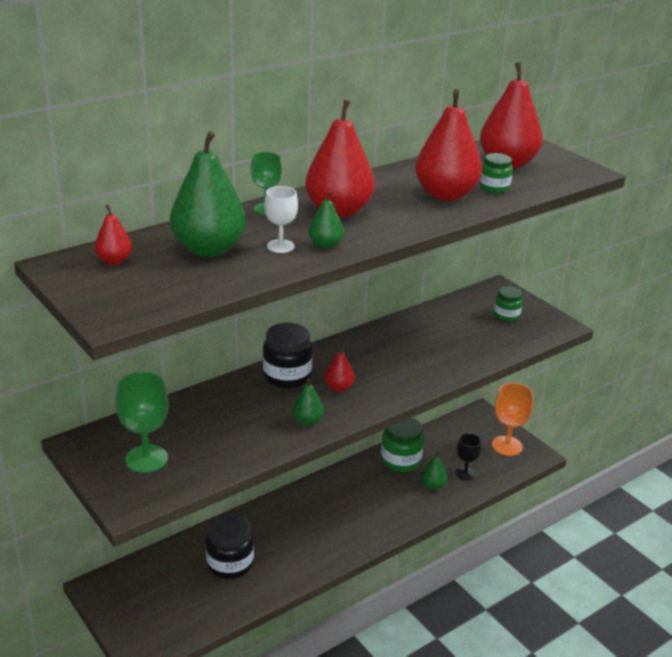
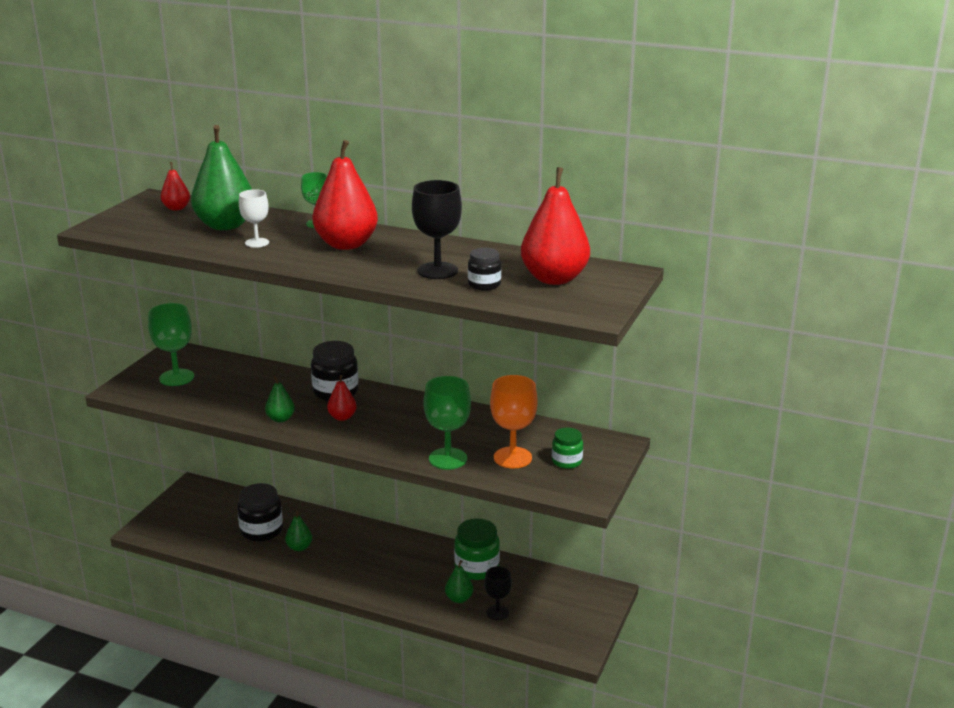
camera: 60 degrees right, 5 degrees down
green pear [309,191,344,249] -> green pear moved to [285,511,312,551]
red pear [415,89,482,201] -> black goblet [412,180,462,279]
green jar [480,153,513,193] -> black jar [468,248,501,291]
orange goblet [492,383,533,456] -> orange goblet moved to [490,375,538,468]
none -> green goblet [424,376,471,470]

